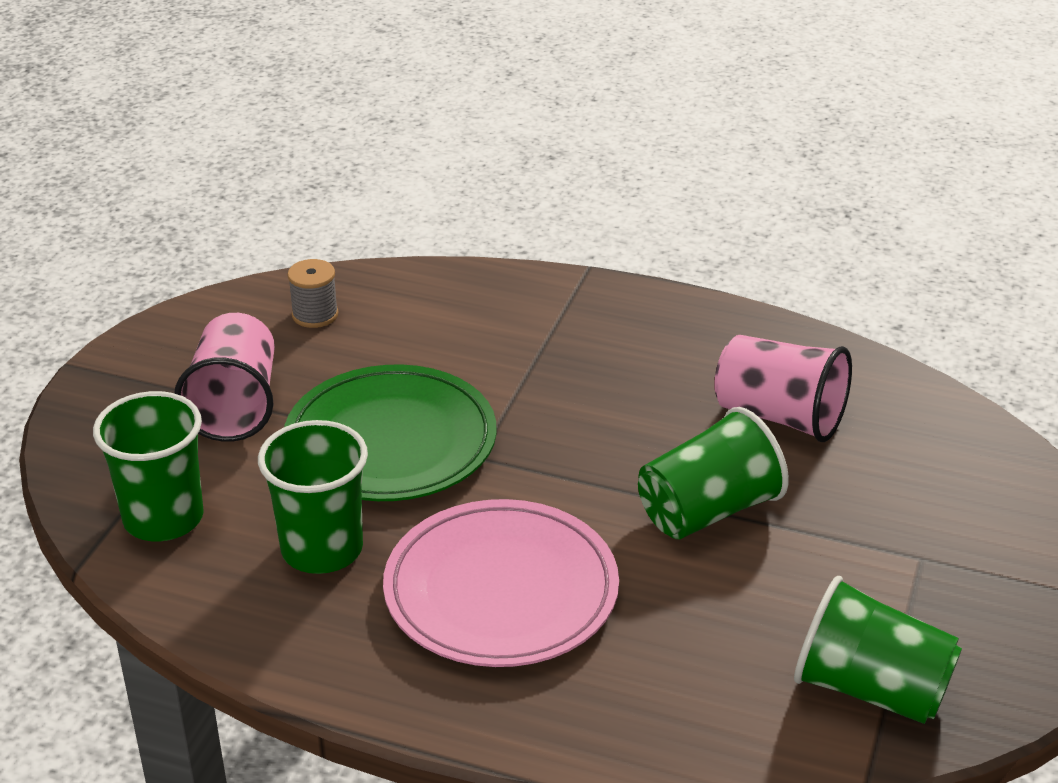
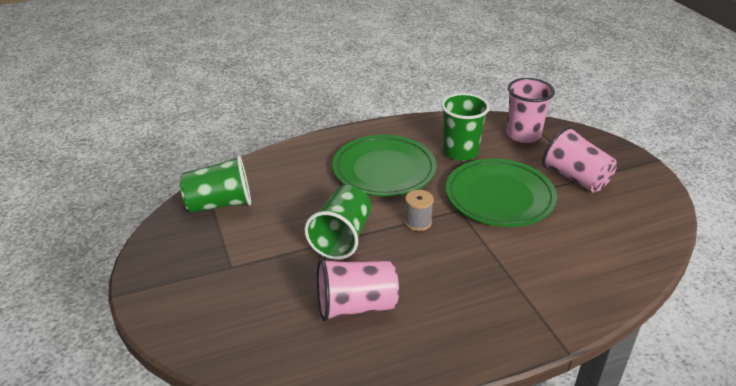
camera: 140 degrees right, 0 degrees up
green cup [93,391,204,541] -> pink cup [506,78,555,143]
grey spool [287,259,338,328] -> grey spool moved to [404,190,434,231]
pink plate [383,499,619,667] -> green plate [332,135,437,196]

